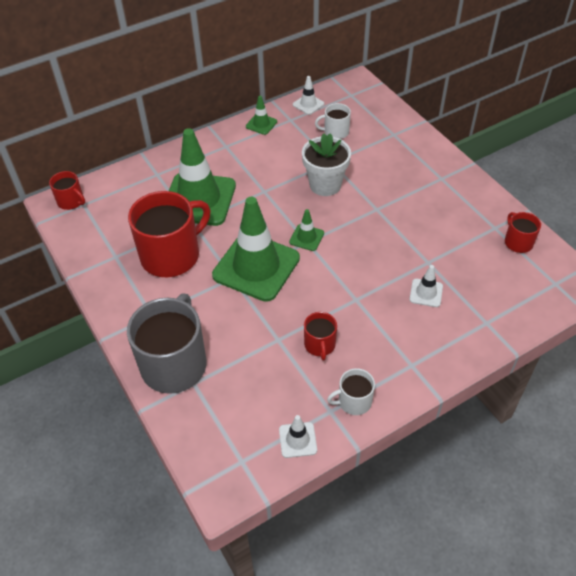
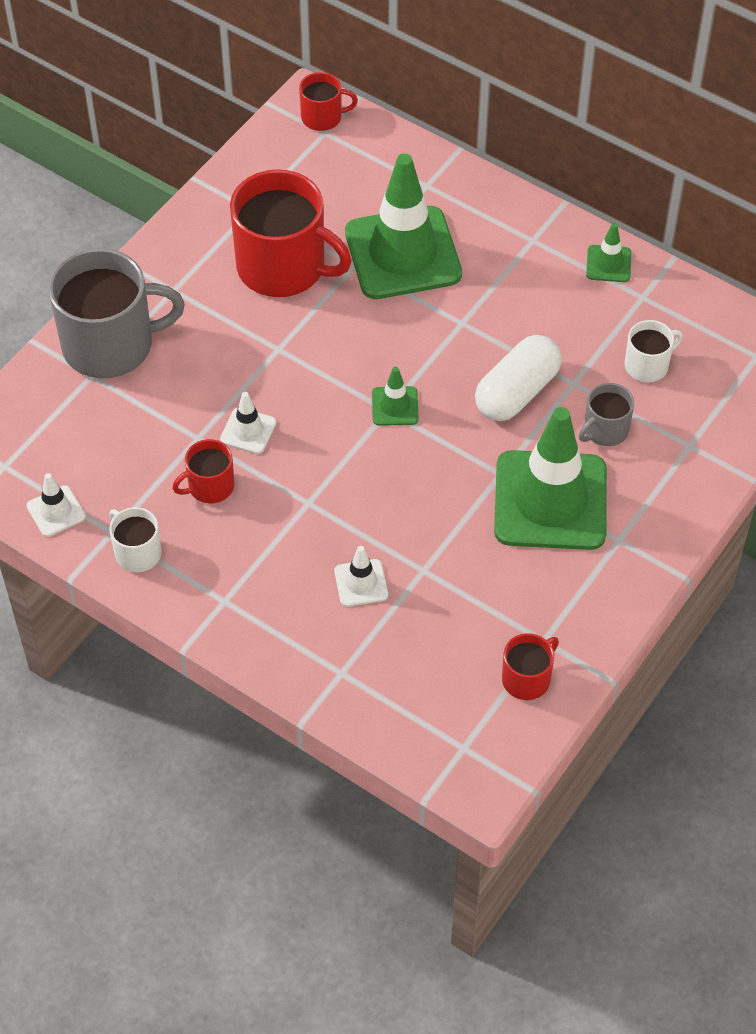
camera: 65 degrees right, 5 degrees up
red mug [49,171,85,210] -> red mug turned 105 degrees counterclockwise [299,72,358,131]
green traffic cone [212,197,300,302] -> green traffic cone moved to [494,407,607,550]
white traffic cone [293,76,324,115] -> white traffic cone moved to [220,392,276,454]
white flower pot [302,133,351,196] -> white capsule [475,335,562,421]
white mug [315,103,351,139] -> white mug turned 90 degrees clockwise [625,320,683,383]
none -> grey mug [579,383,634,446]

